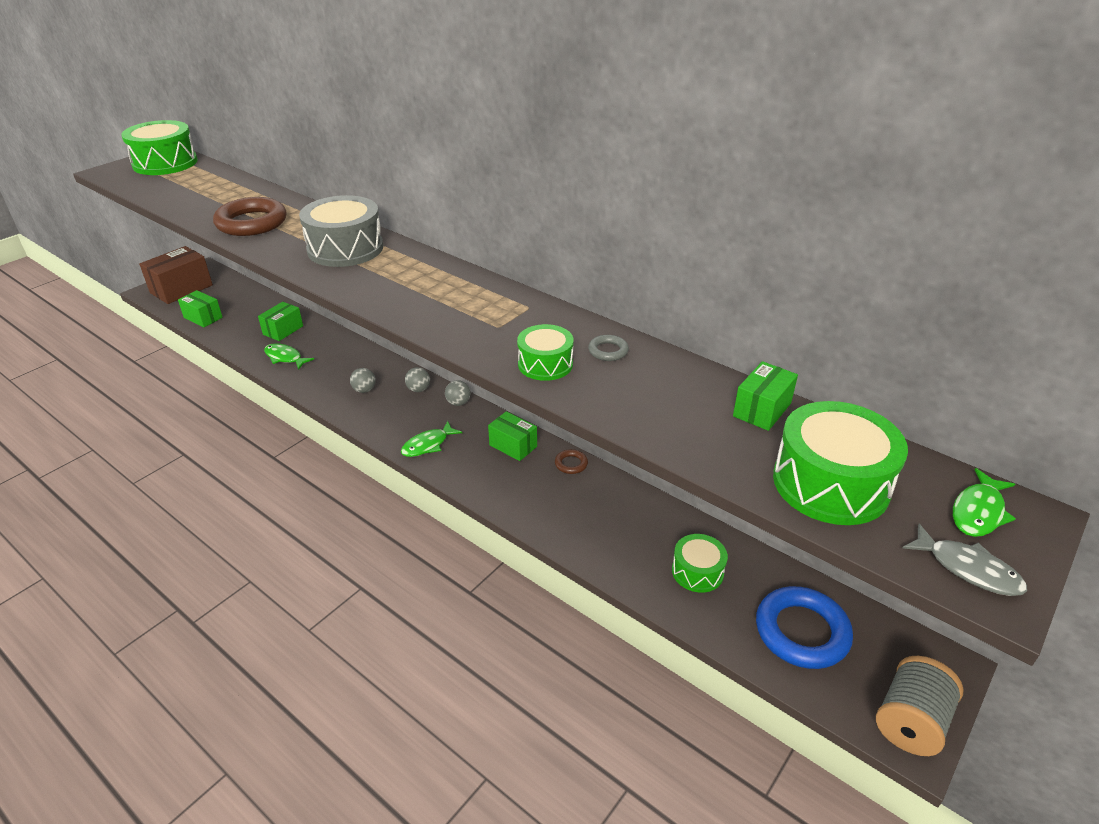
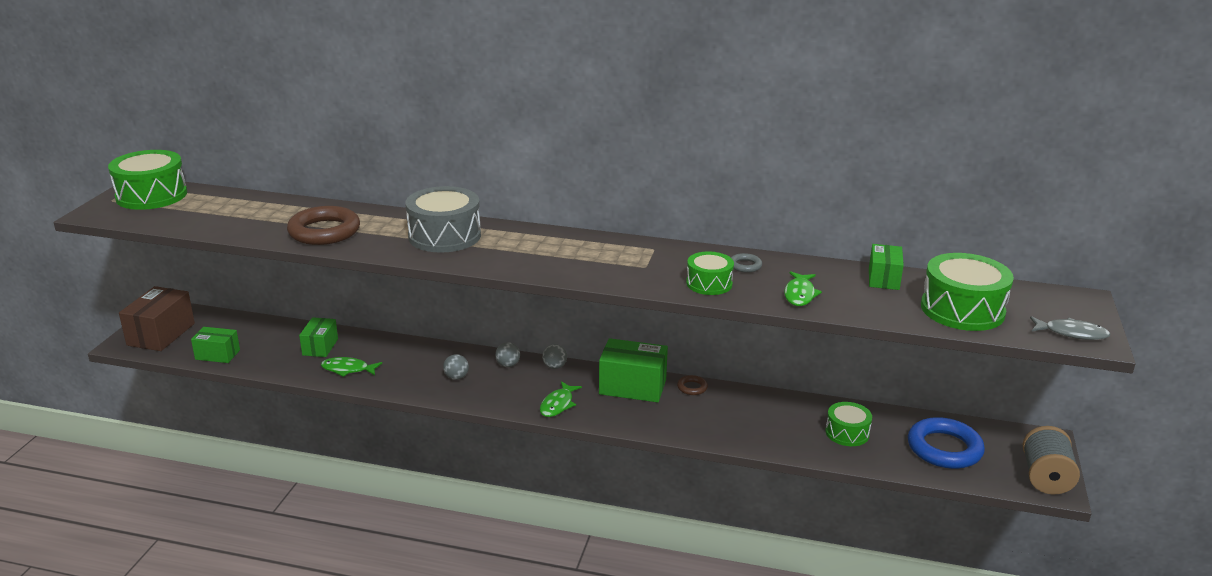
camera: 25 degrees left, 10 degrees down
green box [488,411,537,461] -> green box [599,338,668,402], size x1.62
green fish [953,468,1016,537] -> green fish moved to [784,271,822,306]

